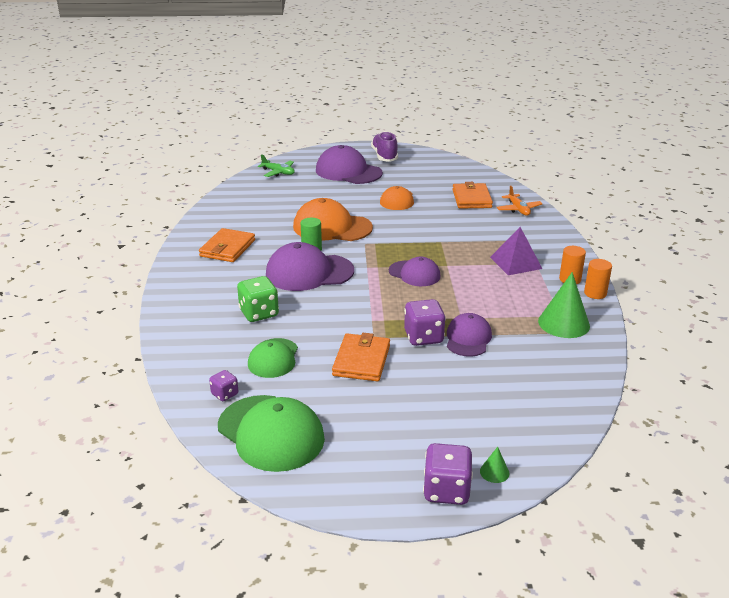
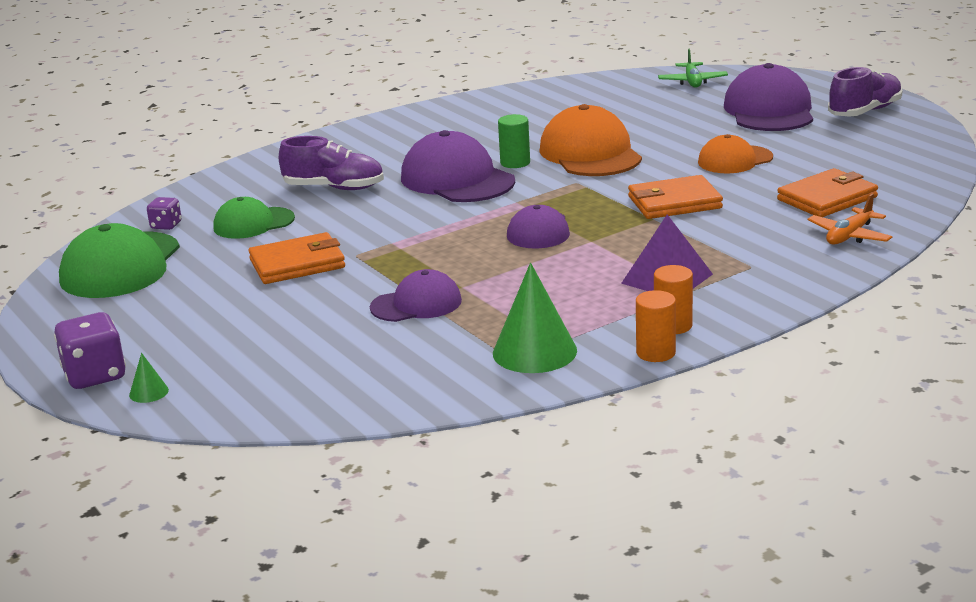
camera: 60 degrees right, 5 degrees down
orange wallet [199,228,255,262] -> orange wallet moved to [628,175,723,219]
green dice [237,276,279,322] -> purple shoe [279,136,384,190]
purple dice [404,299,446,346] -> none

